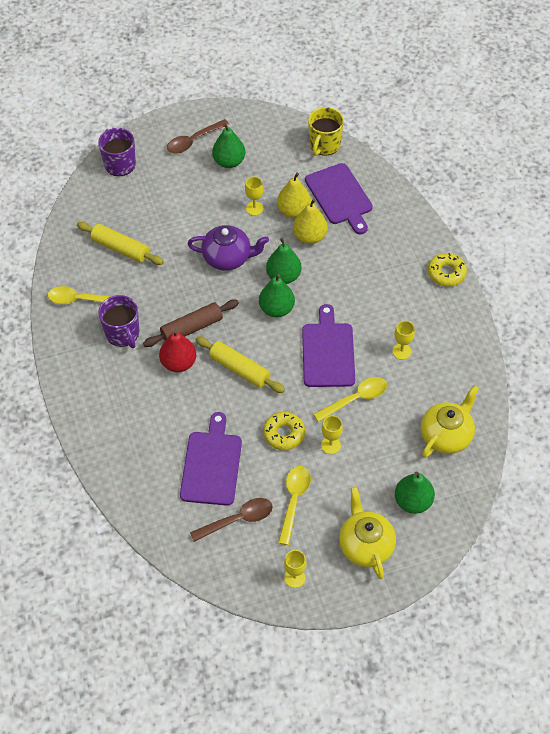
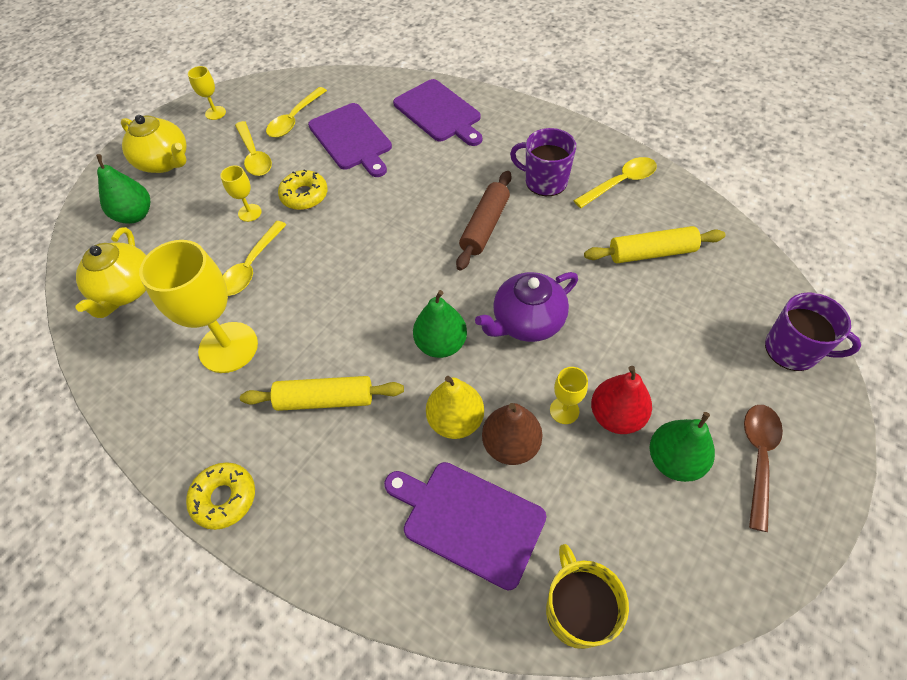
camera: 145 degrees right, 0 degrees up
red pear [159,330,196,372] -> red pear moved to [591,366,652,434]
brown spoon [190,498,273,542] -> yellow spoon [266,87,327,138]
yellow rolling pin [195,336,285,393] -> yellow rolling pin moved to [240,376,404,411]
green pear [259,274,295,317] -> none
yellow pear [277,172,311,218] -> brown pear [482,403,542,465]
purple cutting board [302,304,355,387] -> purple cutting board moved to [393,79,482,146]
yellow goblet [392,321,415,360] -> yellow goblet [139,240,258,373], size x2.17

